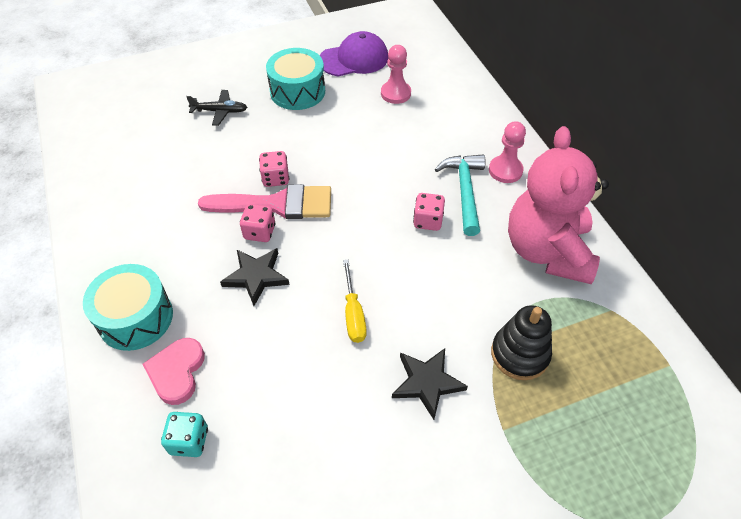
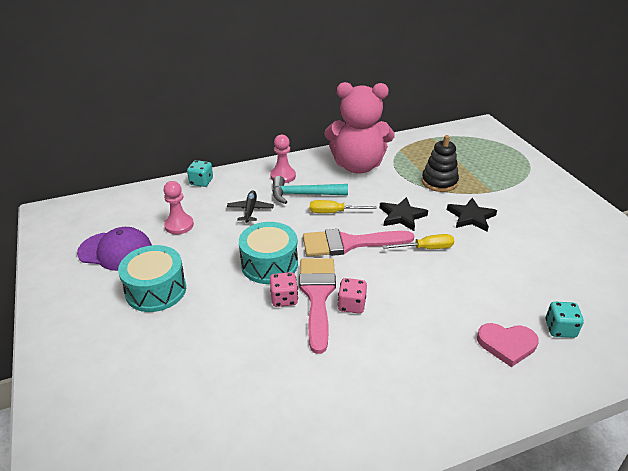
camera: 90 degrees left, 15 degrees down
turquoise drum [83,264,173,351] -> turquoise drum moved to [239,222,298,284]
black plane [186,90,248,126] -> black plane moved to [227,190,274,223]
black star [220,248,289,306] -> black star moved to [380,197,428,231]
purple cap [320,31,388,77] -> purple cap turned 120 degrees clockwise [77,227,152,271]
pink dice [413,193,445,231] -> yellow screwdriver [310,200,377,213]
none -> turquoise dice [187,160,213,187]
none -> pink brush [303,229,414,256]

